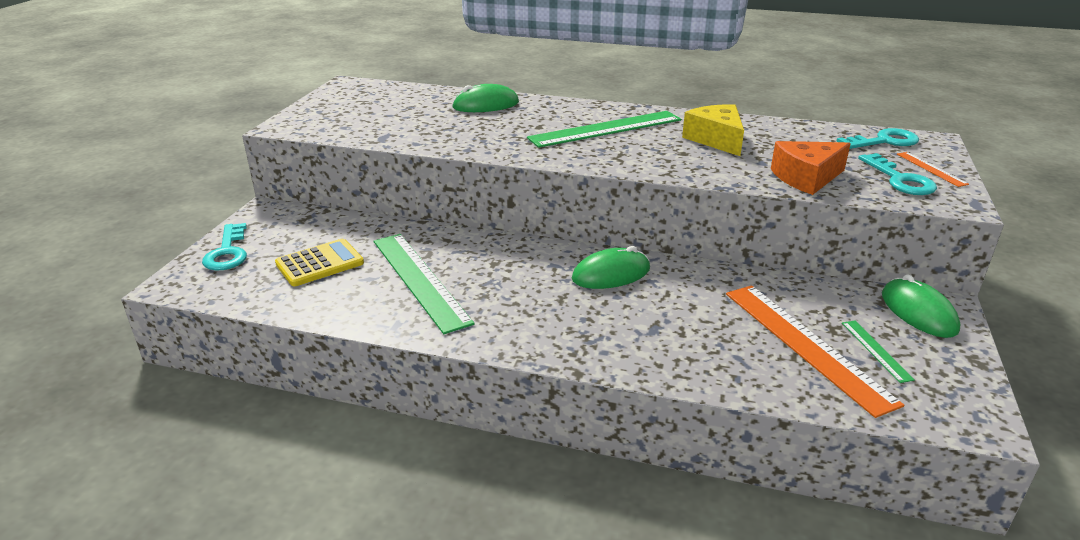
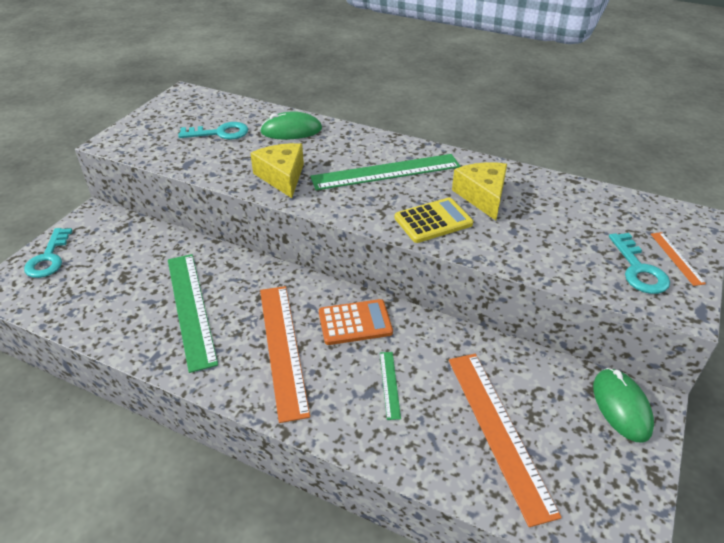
camera: 10 degrees right, 10 degrees up
yellow calculator [275,239,364,286] -> yellow calculator moved to [395,198,473,243]
green mouse [572,246,650,289] -> orange calculator [319,299,393,345]
orange cheese [771,141,851,195] -> none
turquoise key [836,128,919,149] -> turquoise key moved to [178,122,248,140]
green ruler [842,321,915,383] -> green ruler moved to [380,352,401,420]
none -> yellow cheese [250,143,304,198]
none -> orange ruler [260,286,310,423]

